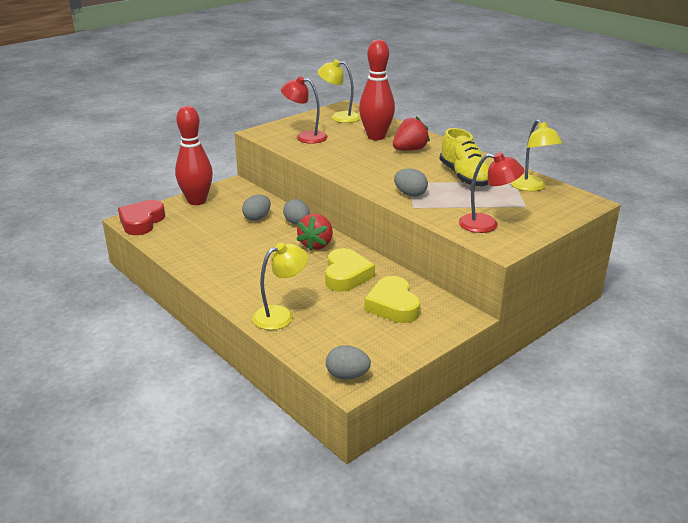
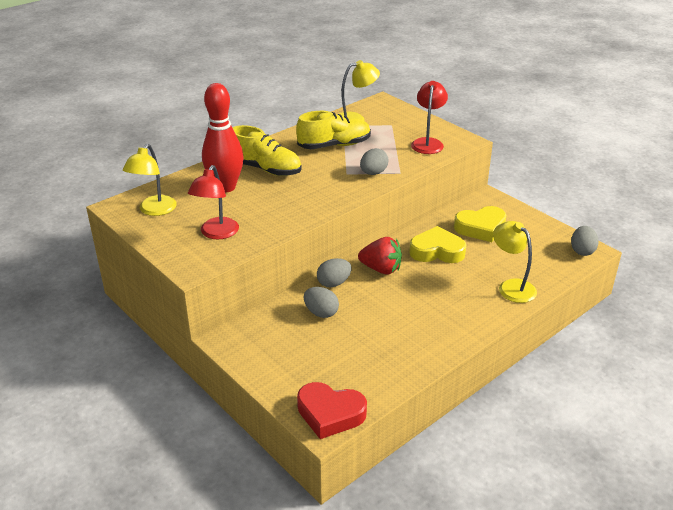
camera: 90 degrees left, 5 degrees up
red bowling pin [175,106,213,205] -> none
red strawberry [393,116,430,151] -> yellow shoe [232,125,302,176]

